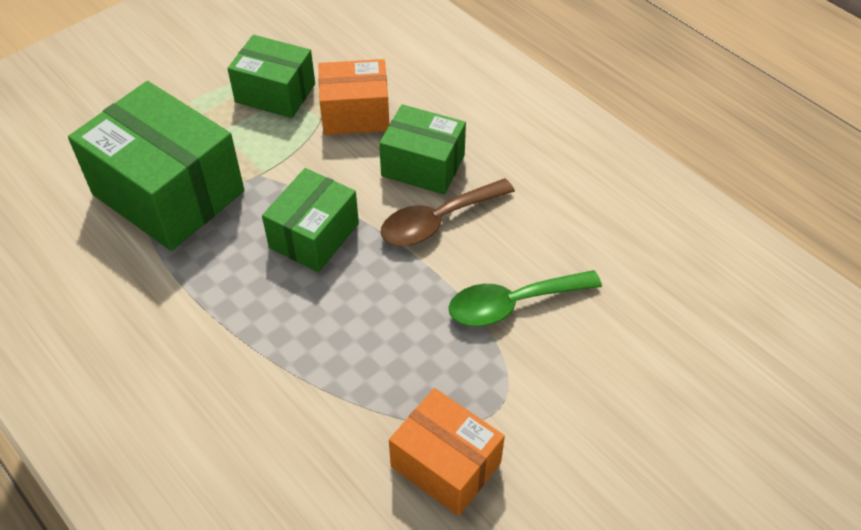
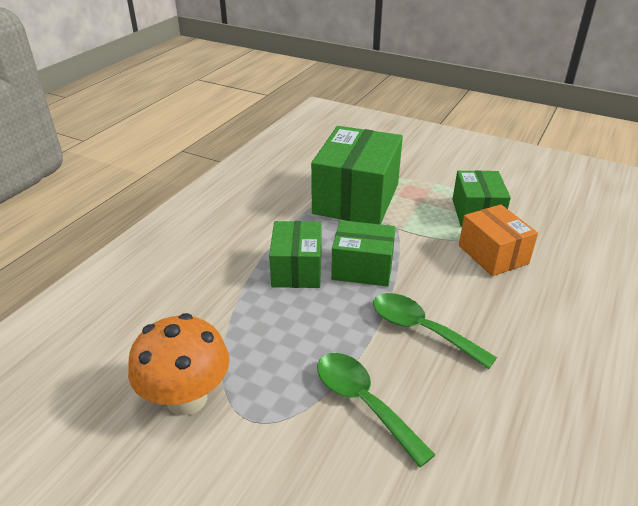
camera: 70 degrees right, 15 degrees down
green box [379,104,466,195] -> green box moved to [269,221,321,288]
brown spoon [380,178,515,246] -> green spoon [373,293,497,369]
orange box [389,388,505,516] -> orange mushroom [128,313,230,416]

